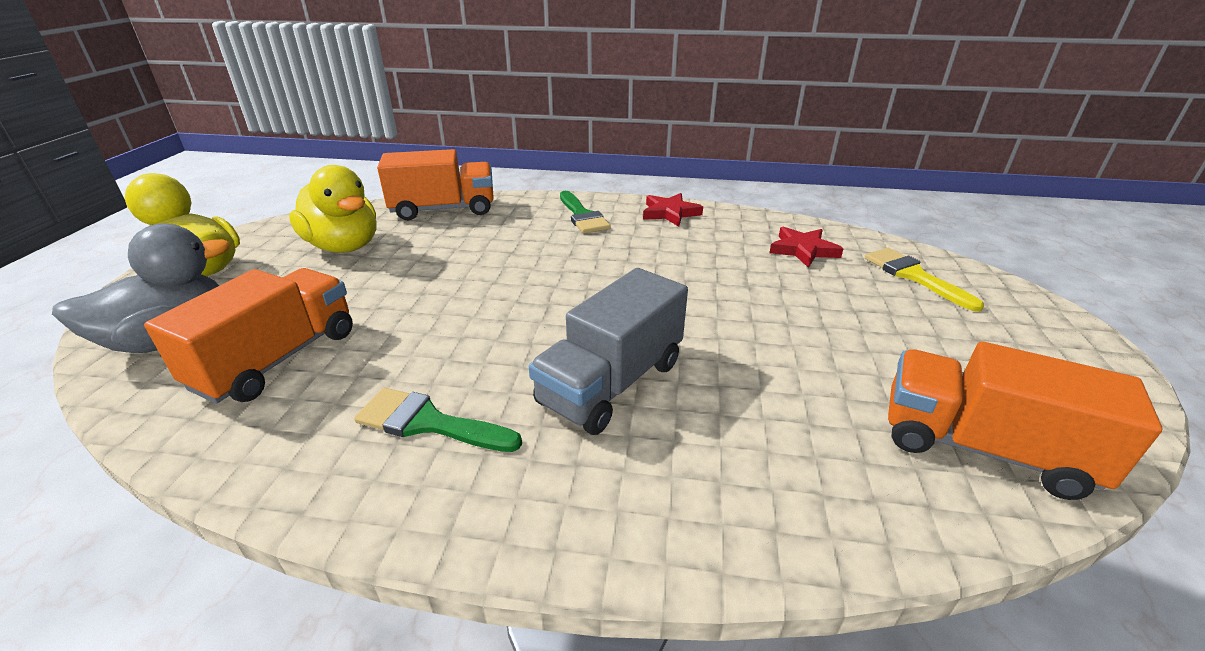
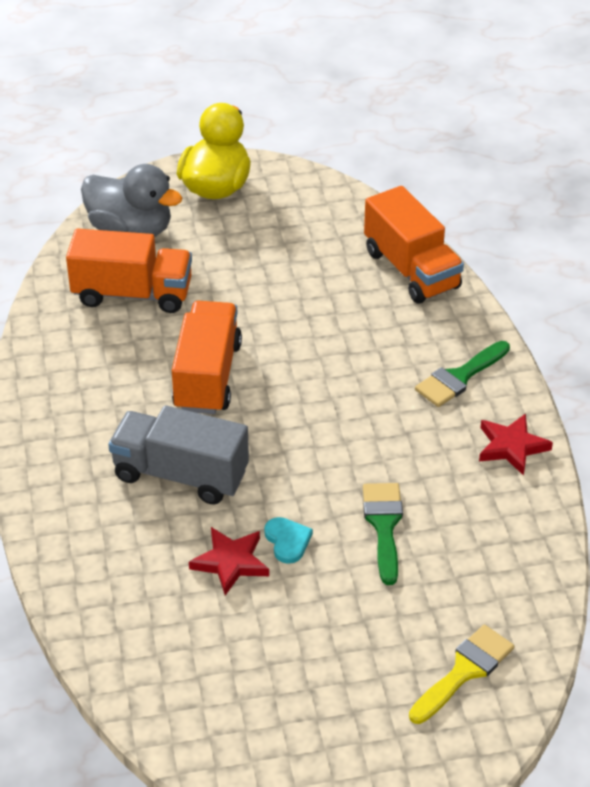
camera: 70 degrees right, 10 degrees up
yellow duck [289,165,376,253] -> none
green brush [354,388,522,452] -> green brush moved to [363,483,403,585]
red star [769,227,844,268] -> red star moved to [189,527,269,595]
orange truck [888,341,1163,500] -> orange truck moved to [172,301,242,414]
none -> turquoise heart [264,517,313,564]

